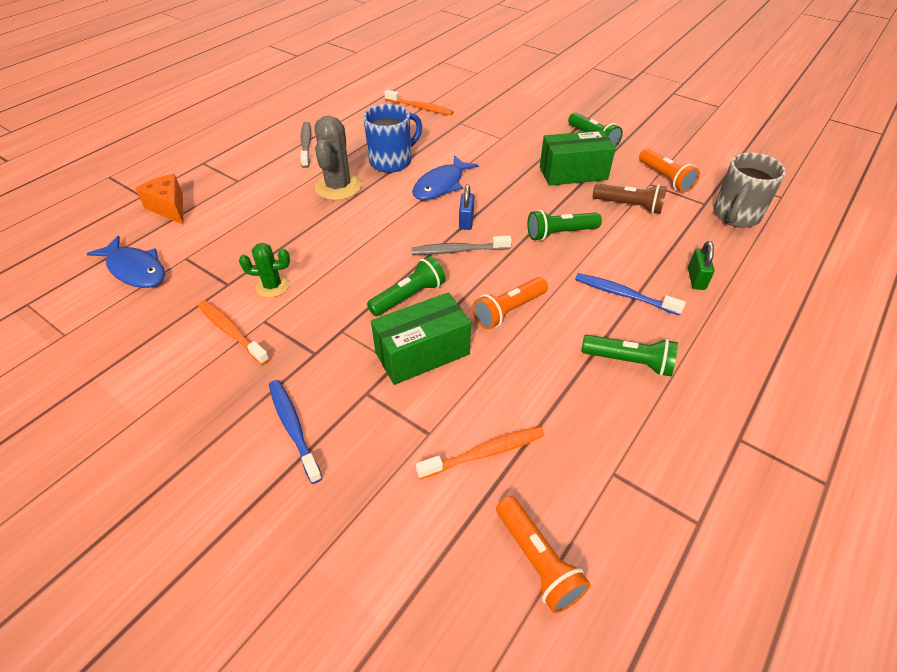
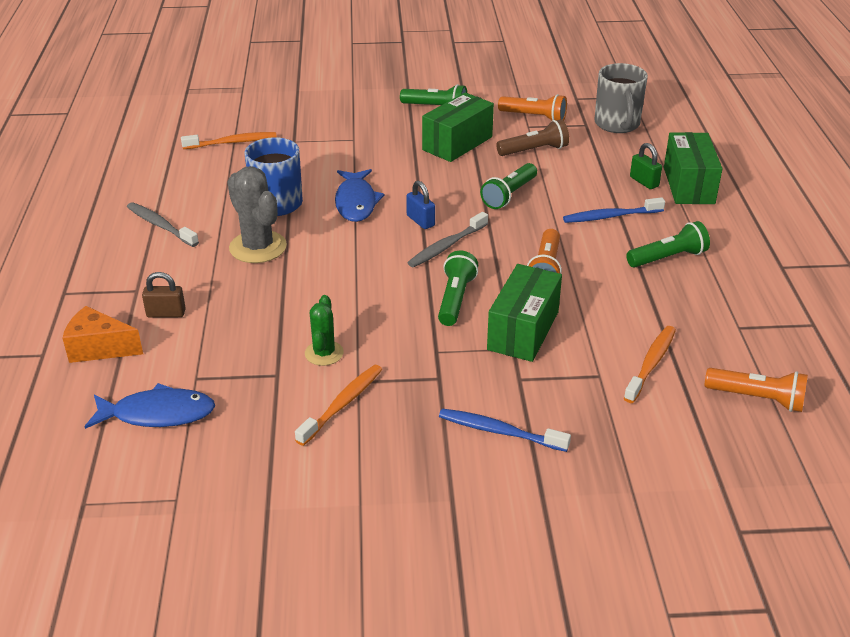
camera: 40 degrees left, 10 degrees down
orange toothbrush [198,300,270,365] -> orange toothbrush turned 120 degrees clockwise [295,365,382,446]
green cactus [239,243,290,298] -> green cactus turned 45 degrees counterclockwise [305,295,344,366]
none -> brown padlock [142,272,186,318]
none -> green box [664,132,723,204]

